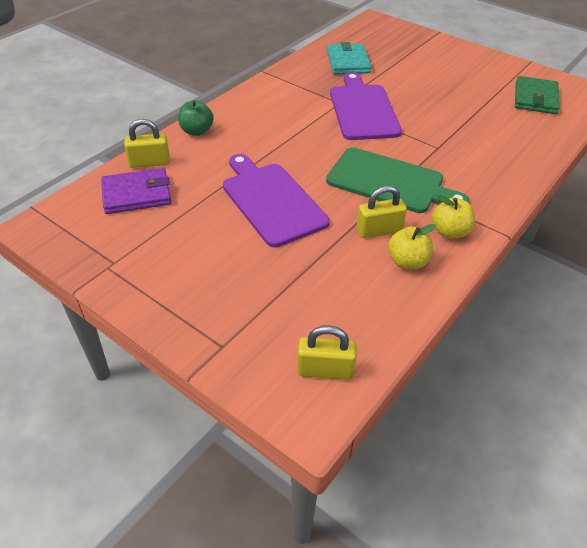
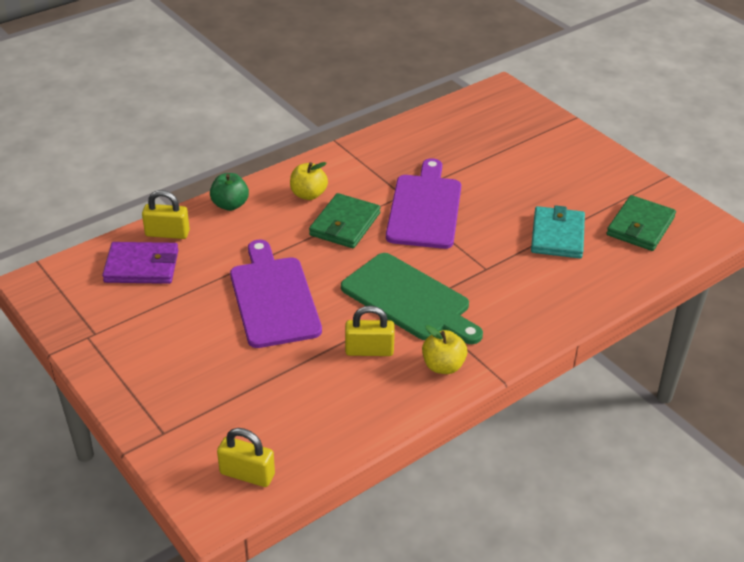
camera: 15 degrees right, 5 degrees down
turquoise wallet [327,42,372,75] -> turquoise wallet moved to [531,205,585,258]
yellow apple [388,224,436,269] -> yellow apple moved to [290,162,328,200]
none -> green wallet [309,193,381,248]

